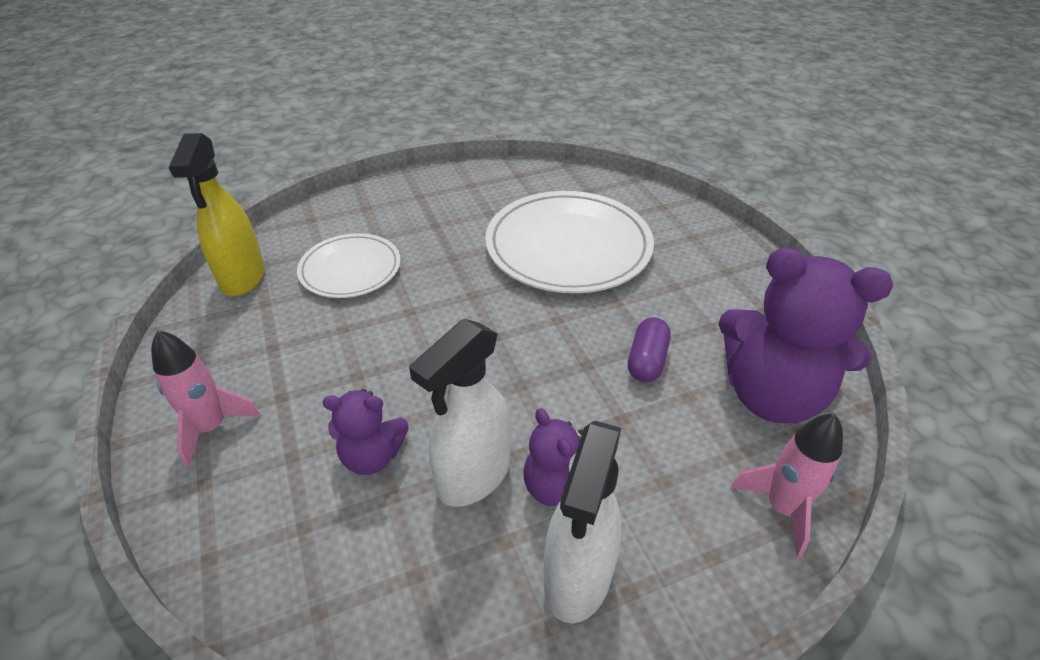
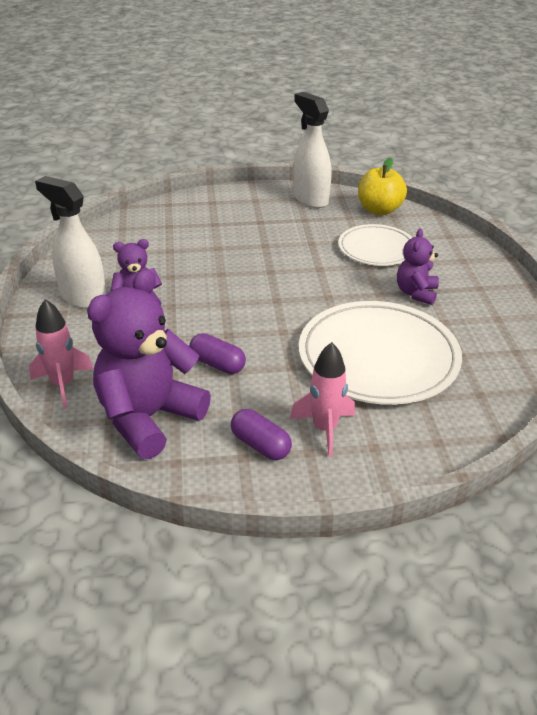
camera: 105 degrees right, 5 degrees down
pink rocket [151,330,260,467] -> pink rocket moved to [290,342,355,457]
yellow spray bottle [168,133,265,296] -> yellow apple [358,157,407,215]
purple teddy bear [322,389,409,475] -> purple teddy bear moved to [397,229,439,305]
white spray bottle [409,319,511,507] -> white spray bottle moved to [293,92,332,208]
none -> purple capsule [231,409,292,460]

